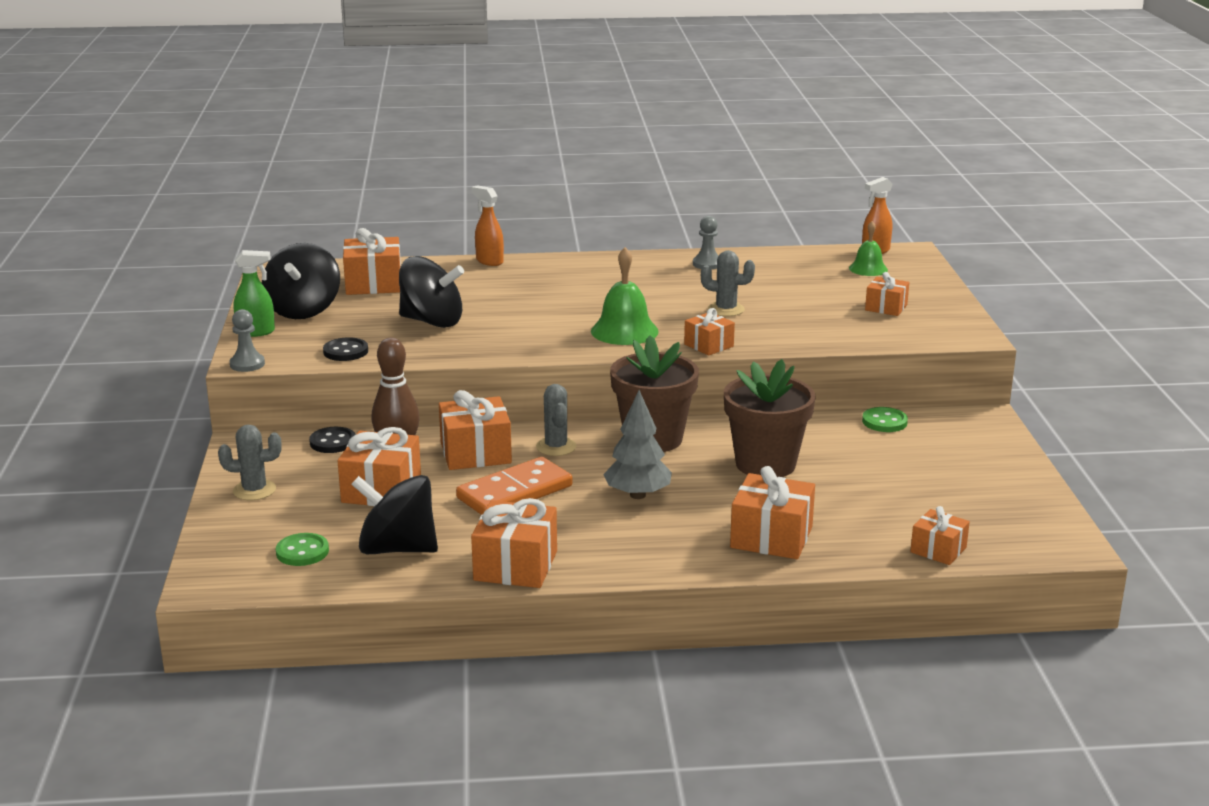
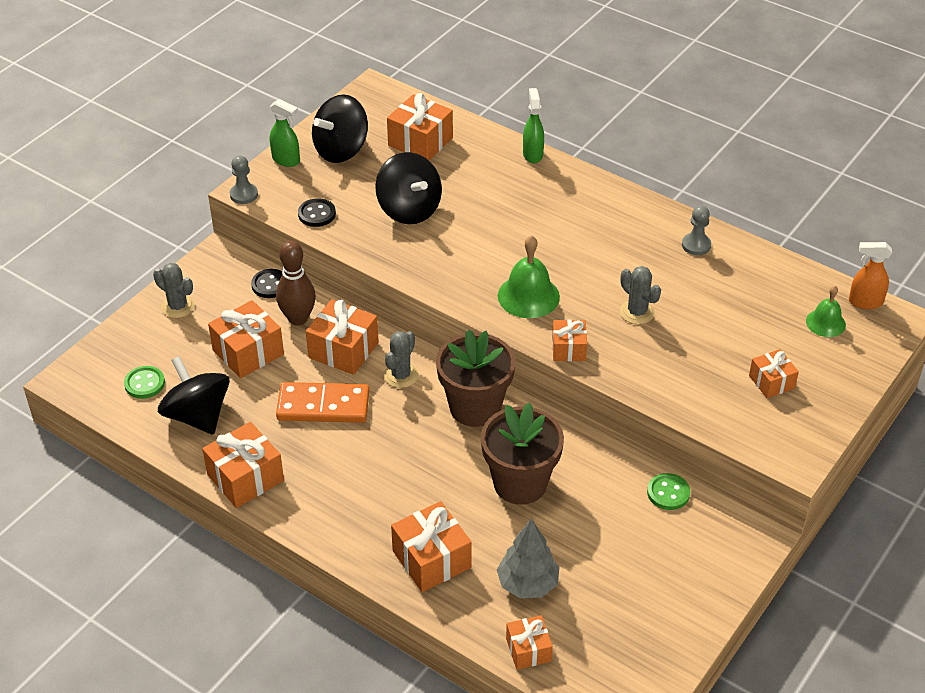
camera: 40 degrees right, 20 degrees up
orange spray bottle [471,185,504,266] -> green spray bottle [523,88,544,163]
grey tree [603,390,672,499] -> grey tree moved to [497,518,559,598]

